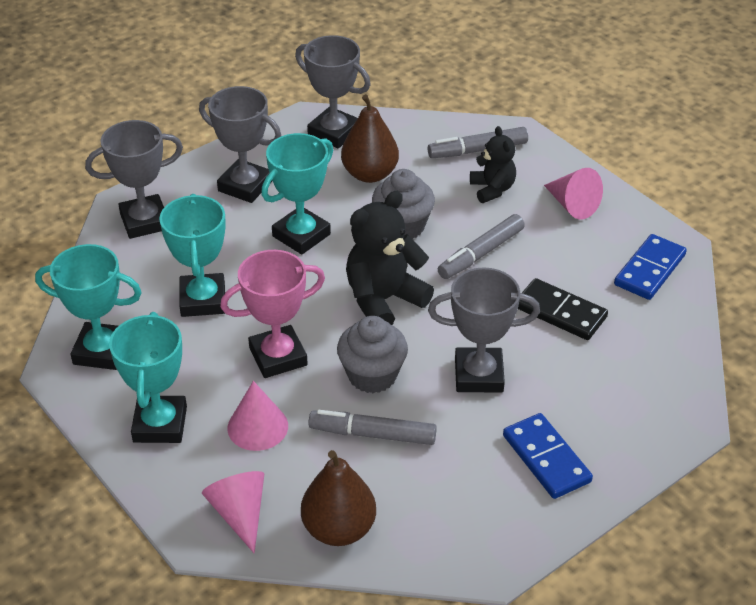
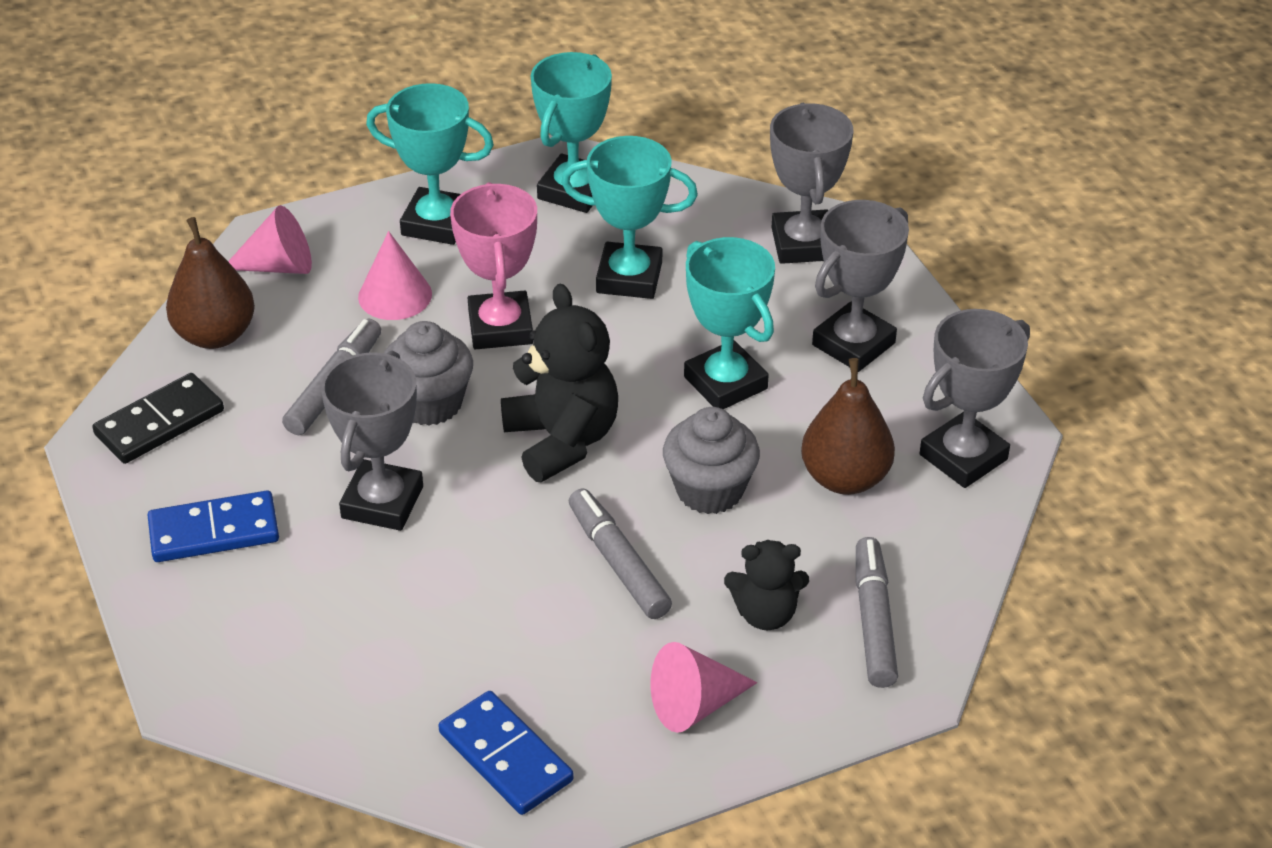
camera: 105 degrees right, 0 degrees up
black domino [518,278,608,340] -> black domino moved to [92,373,224,464]

